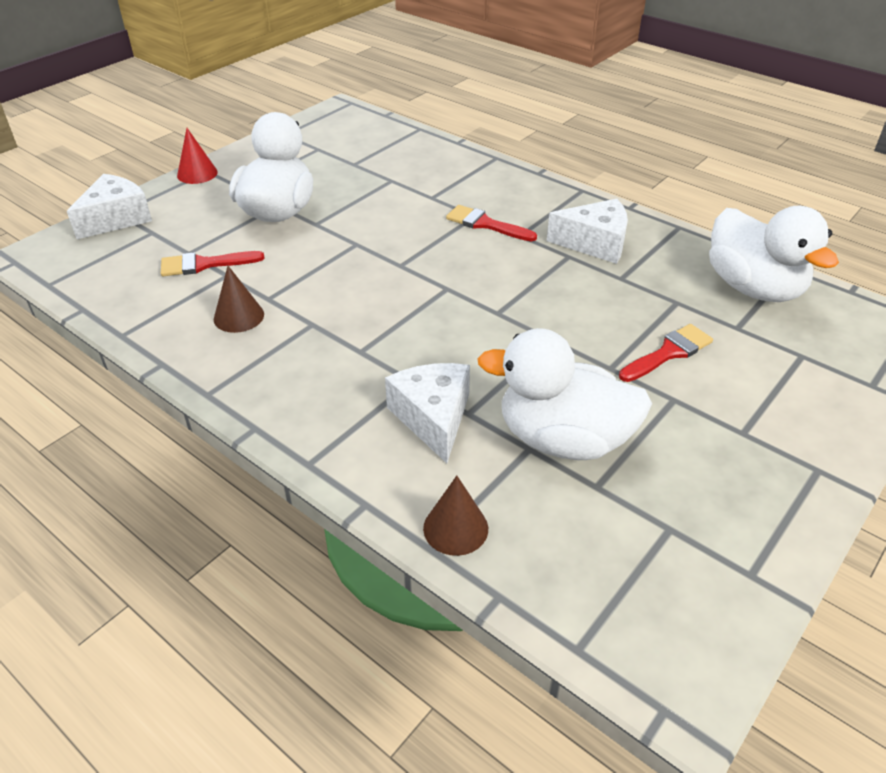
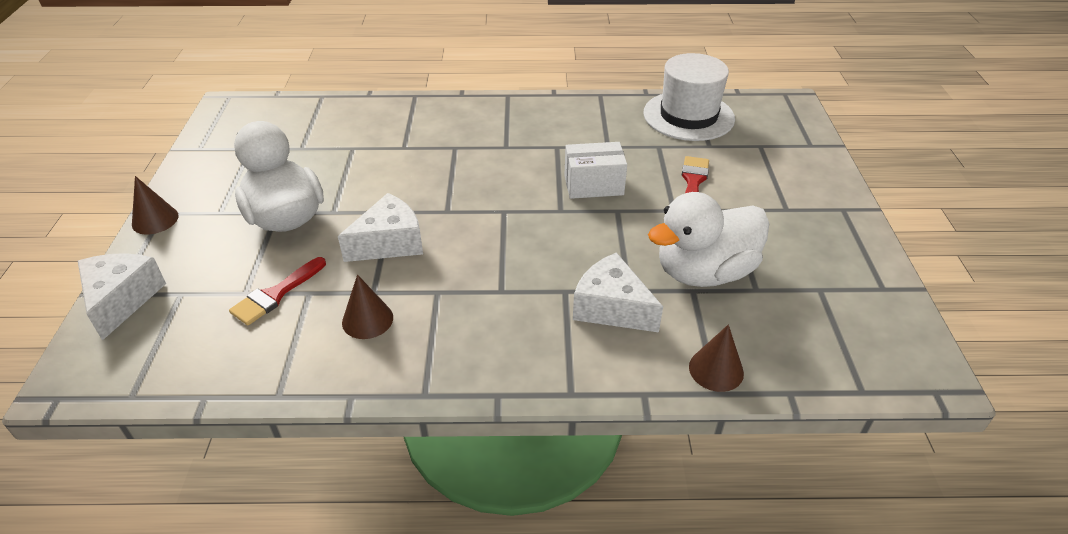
camera: 40 degrees left, 0 degrees up
red cone [177,128,218,184] -> brown cone [132,176,179,235]
red brush [446,205,537,241] -> none
white cheese [547,199,628,264] -> white cheese moved to [338,193,423,262]
white duck [709,206,839,302] -> white hat [643,53,735,141]
none -> white box [565,142,627,199]

